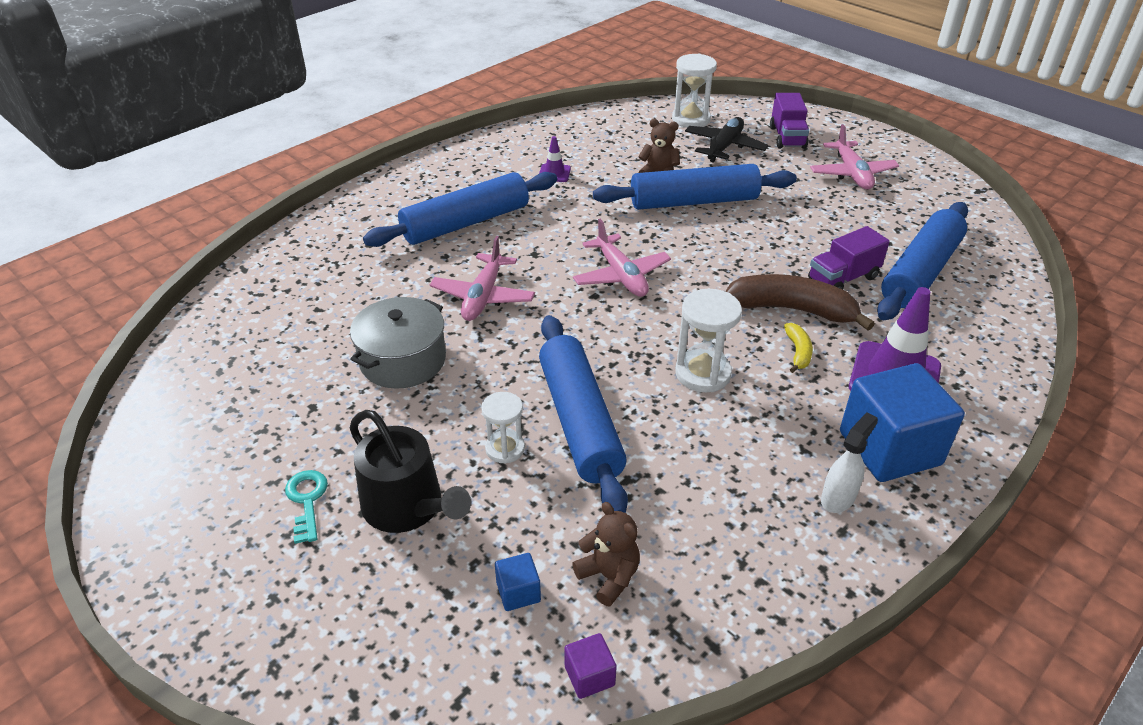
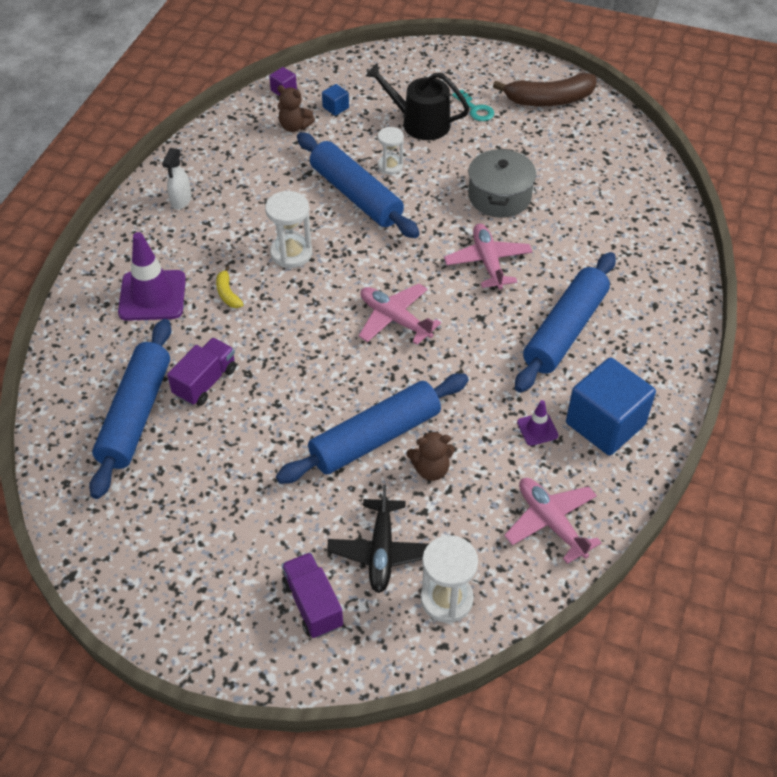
camera: 155 degrees right, 10 degrees up
brown banana [725,274,875,331] -> brown banana moved to [493,73,597,106]
pink plane [810,124,899,190] -> pink plane moved to [504,478,602,564]
blue cube [840,363,965,482] -> blue cube moved to [566,357,656,456]

